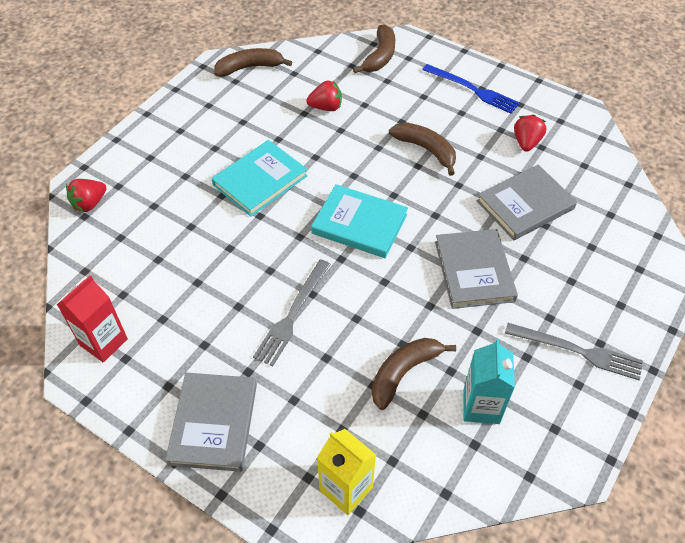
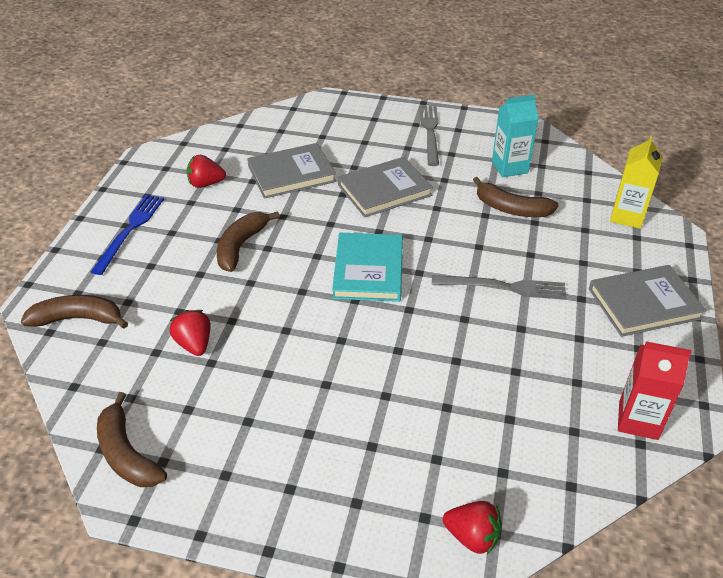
camera: 110 degrees left, 10 degrees down
turquoise book [211,140,308,217] -> none
grey book [477,165,577,240] -> grey book turned 60 degrees counterclockwise [247,143,336,199]

